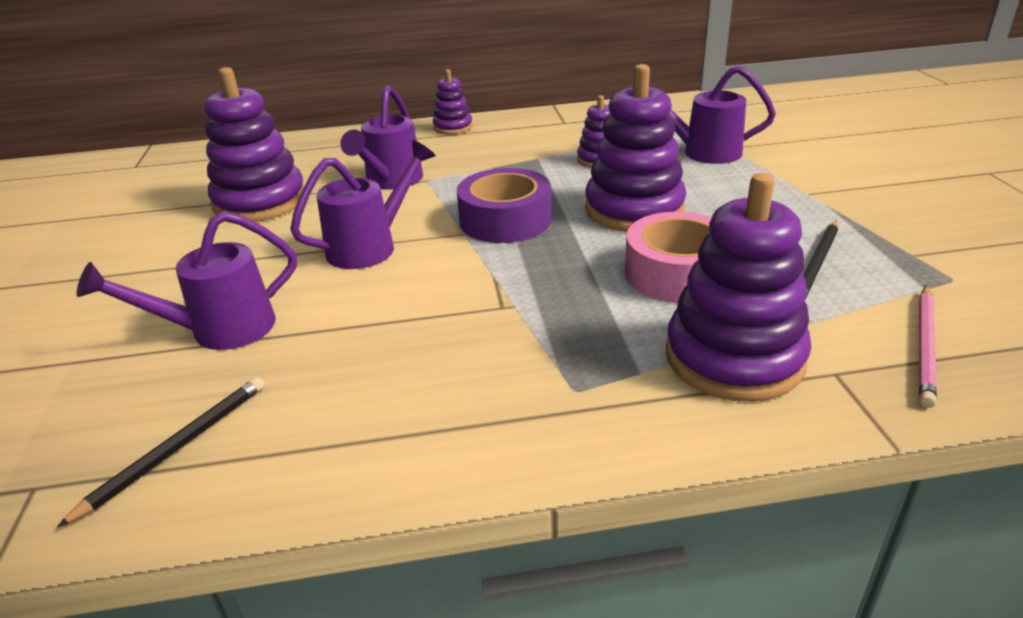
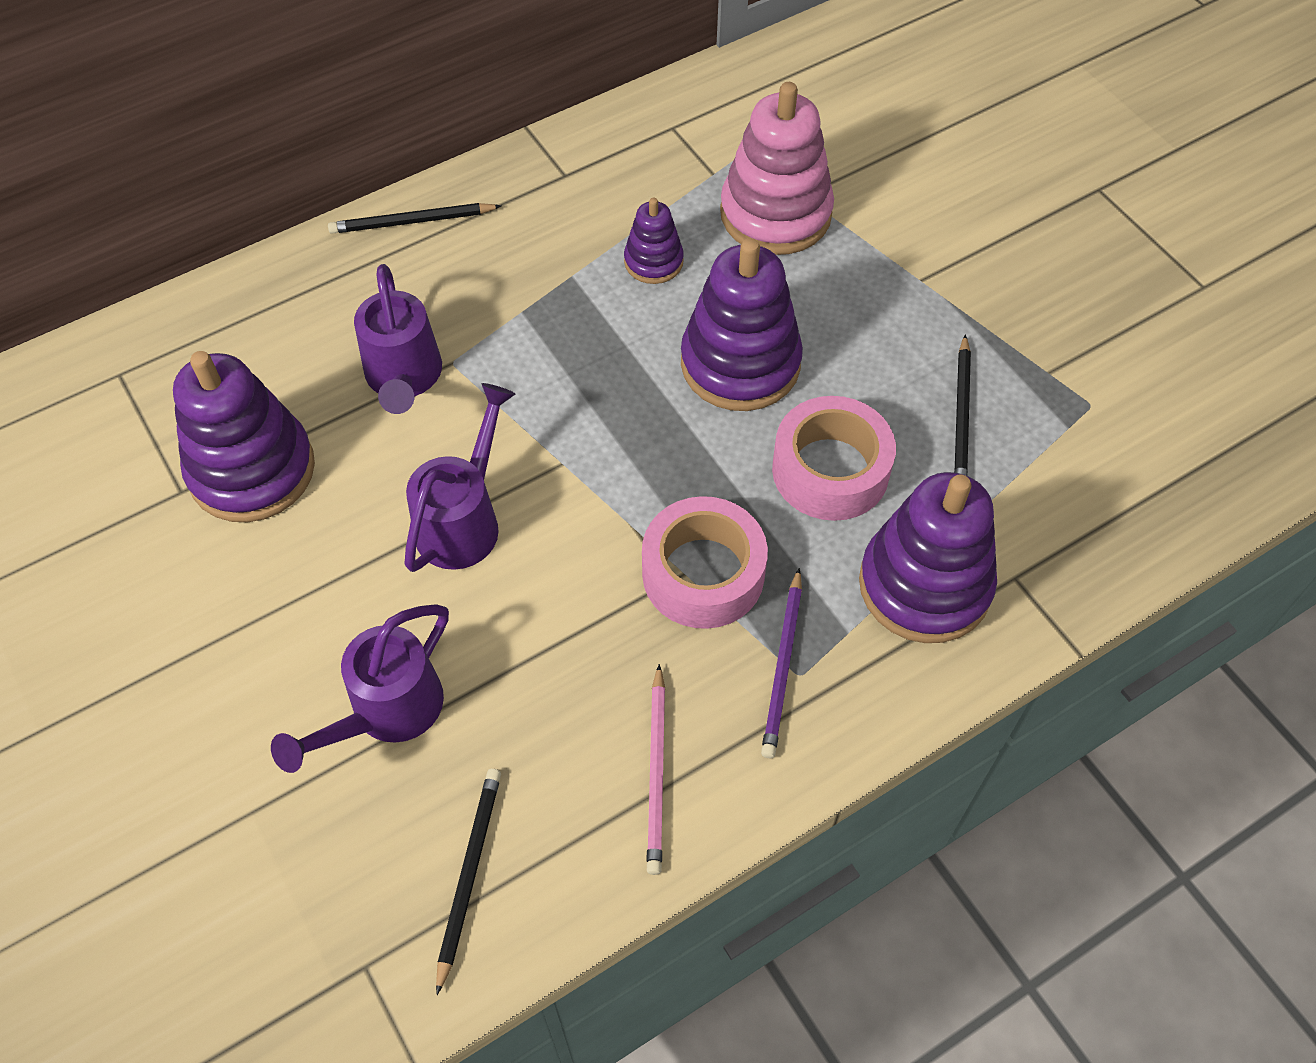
camera: 25 degrees left, 25 degrees up
purple stacking toy [433,69,473,134] -> black pencil [328,203,501,234]
purple tape [457,168,552,243] -> none
purple watering can [649,66,776,164] -> pink stacking toy [720,82,834,255]
pink pencil [919,285,937,408] -> pink pencil moved to [646,664,665,875]
none -> pink tape [642,496,768,629]
none -> purple pencil [761,568,802,758]

